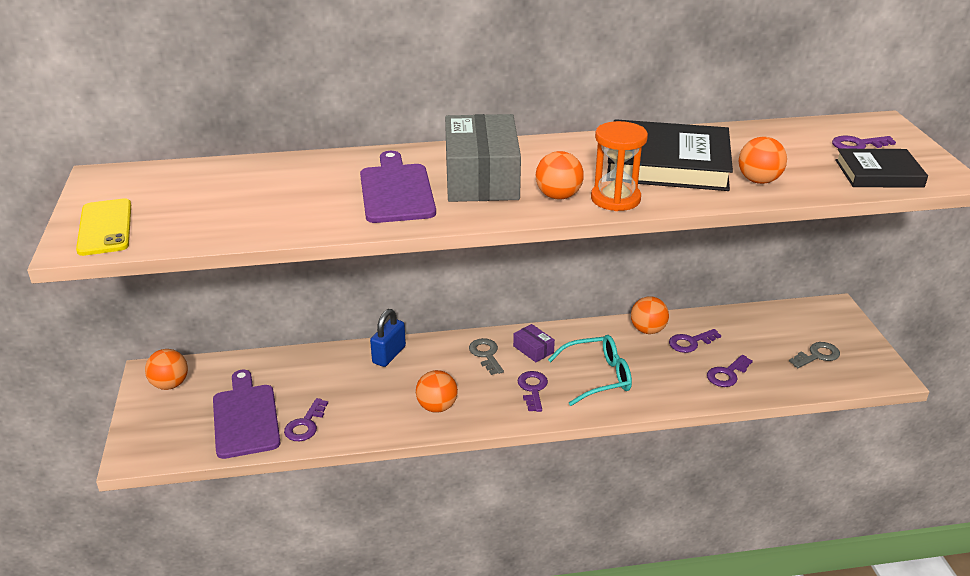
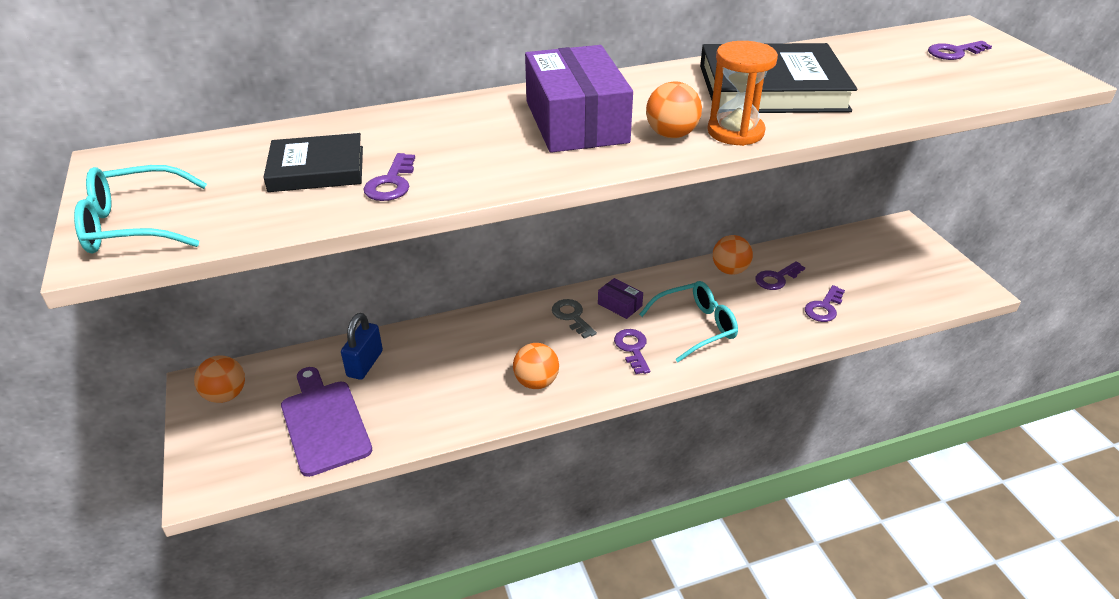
camera: 10 degrees left, 5 degrees up
yellow phone [76,198,131,256] -> turquoise glasses [74,165,207,254]
purple key [284,398,328,441] -> purple key moved to [364,153,415,201]
purple cutting board [360,151,436,223] -> none
blue padlock [370,309,406,367] -> blue padlock moved to [341,313,383,380]
grey box [445,114,521,202] -> purple box [525,45,633,153]
orange ball [738,137,787,184] -> none
grey key [789,342,840,368] -> none
black book [835,149,928,188] -> black book moved to [263,133,363,192]

